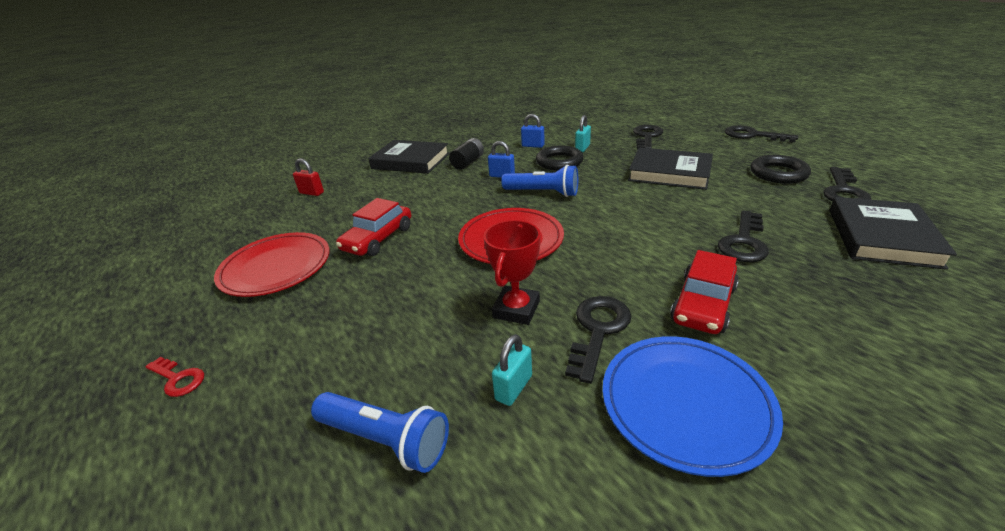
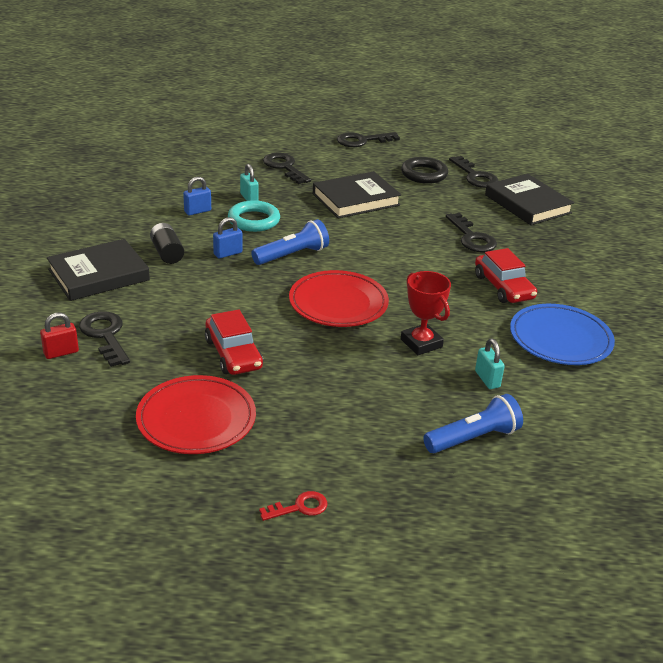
camera: 55 degrees left, 0 degrees up
black ring [536,145,584,171] -> turquoise ring [228,200,280,232]
black key [565,296,632,384] -> black key moved to [79,311,130,367]

